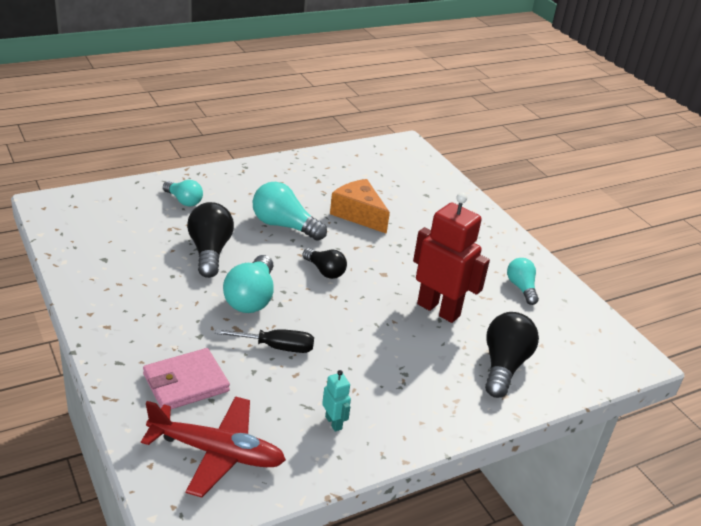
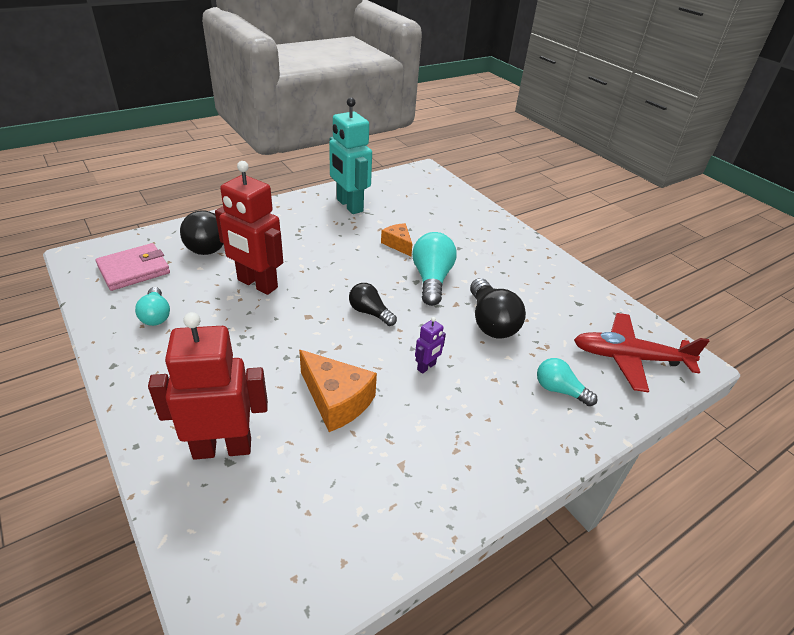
camera: 175 degrees right, 5 degrees up
red plane [141,396,286,497] -> red plane moved to [574,313,709,392]
pink wallet [143,348,230,409] -> pink wallet moved to [96,243,170,291]
black screwdriver [215,329,314,353] -> orange cheese [381,223,413,256]
turquoise light bulb [253,182,327,241] -> purple robot [415,317,446,374]
turquoise robot [322,370,351,432] -> turquoise robot [329,97,372,214], size x2.28
none -> red robot [148,312,268,460]

